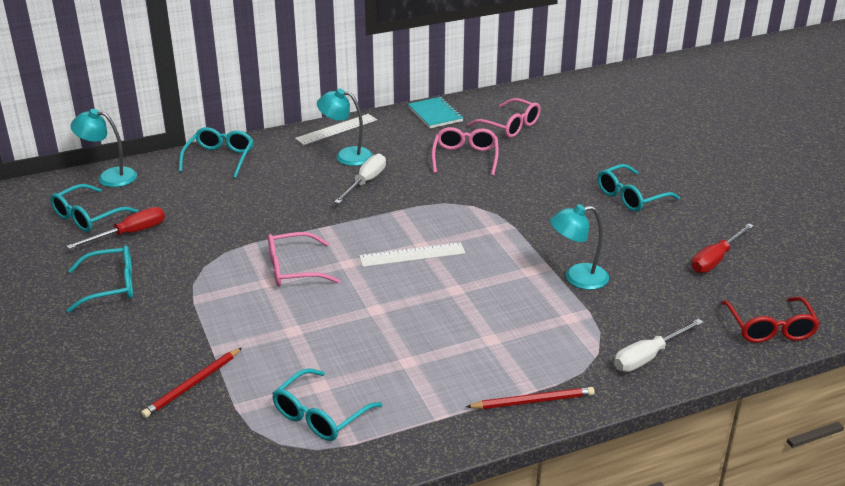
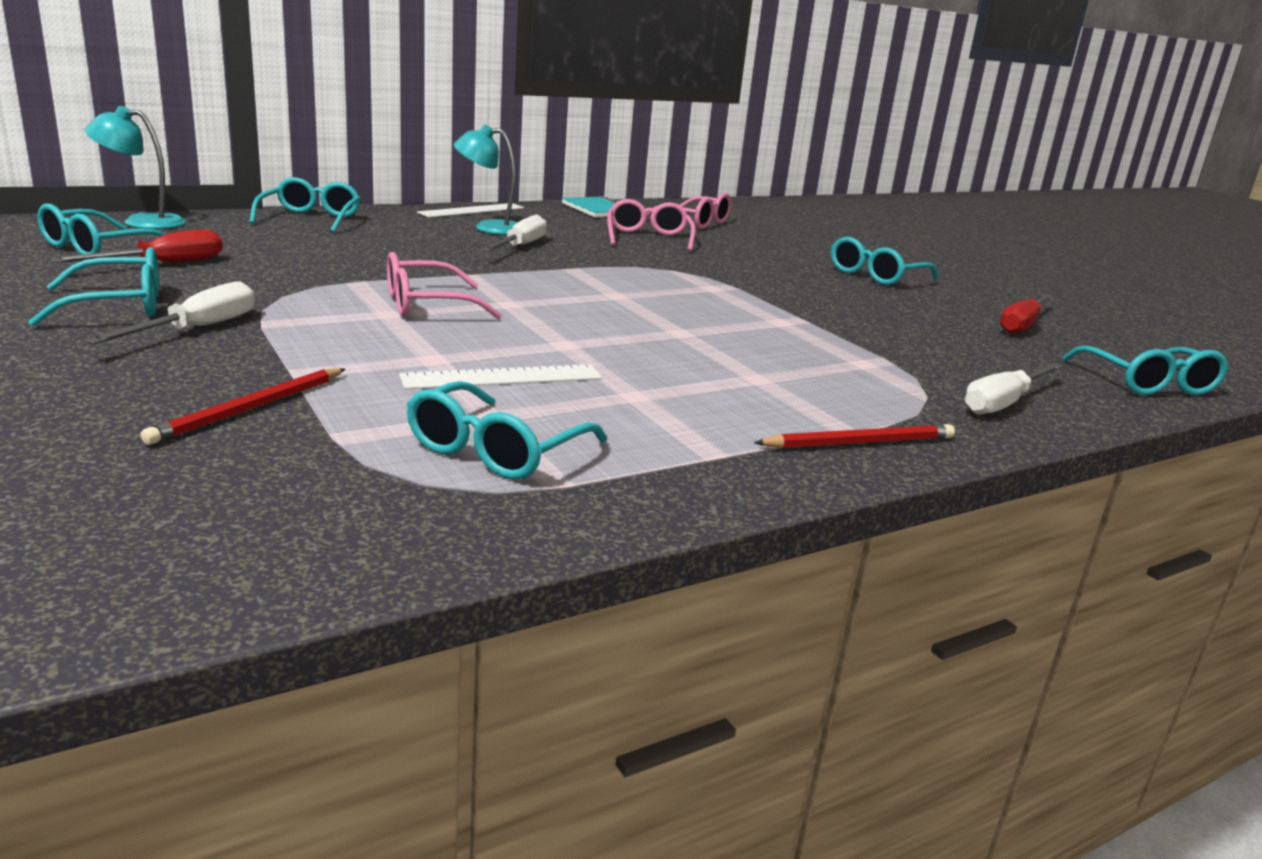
camera: 10 degrees left, 10 degrees down
white ruler [359,242,465,267] -> white ruler moved to [399,364,602,389]
turquoise lamp [550,204,609,290] -> none
red glasses [721,297,820,343] -> turquoise glasses [1063,346,1229,395]
none -> white screwdriver [85,282,255,344]

